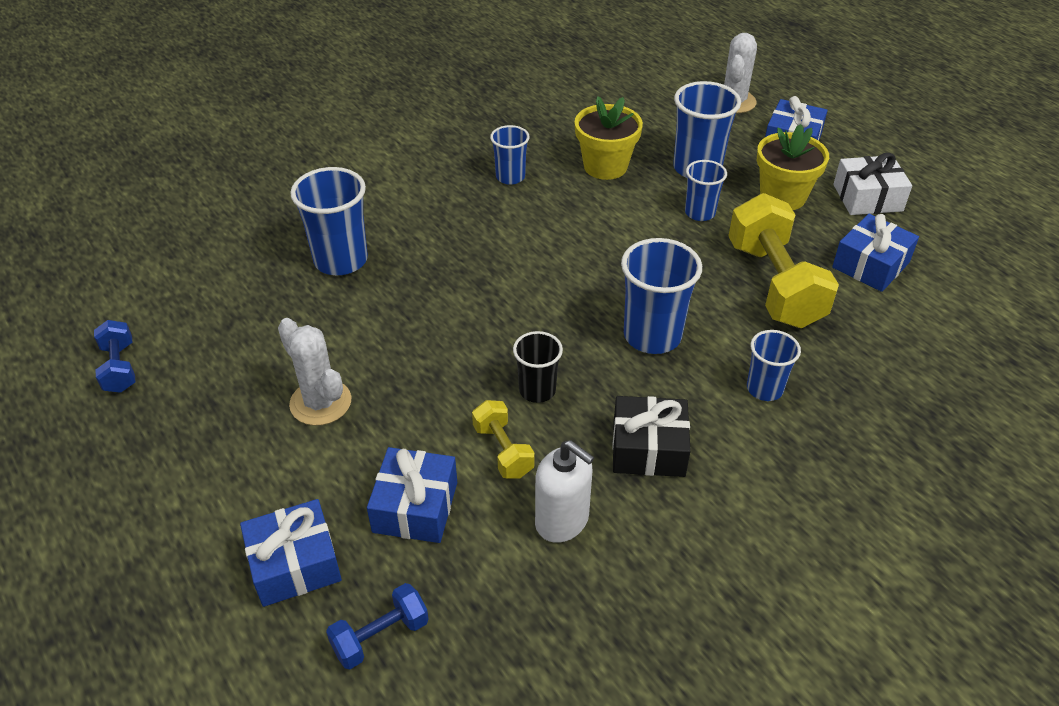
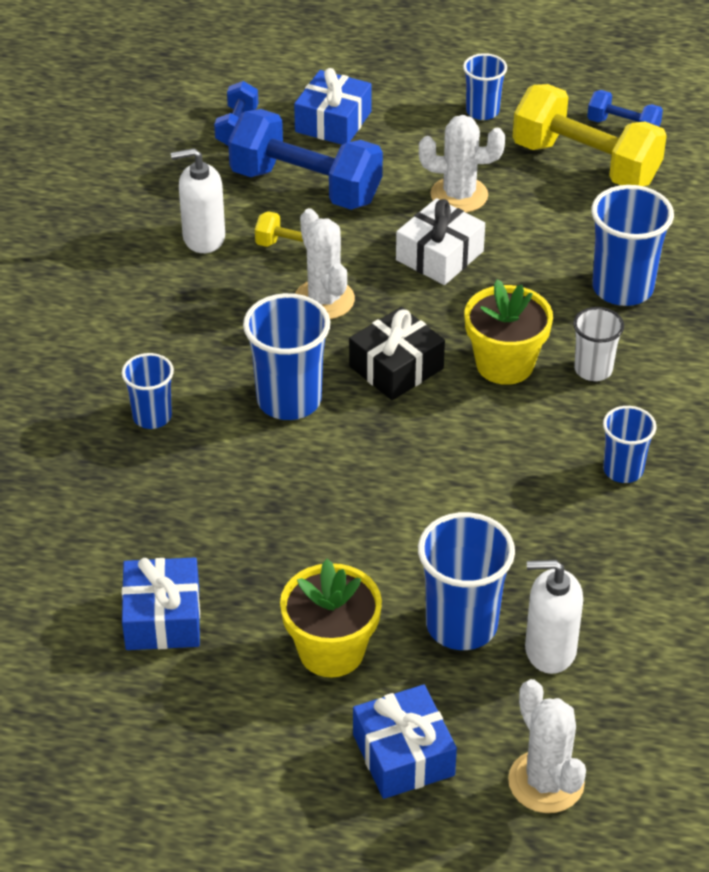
camera: 135 degrees right, 0 degrees up
blue gift [367,447,457,543] -> blue dumbbell [228,109,383,210]
black cup [513,331,563,403] -> white cactus [295,208,355,319]
yellow flower pot [574,96,643,180] -> yellow flower pot moved to [464,280,553,385]
black gift [612,396,691,477] -> black gift moved to [349,307,445,400]
blue cup [685,160,727,221] -> blue cup moved to [463,53,507,120]
yellow dumbbell [728,193,839,328] -> yellow dumbbell moved to [513,84,667,187]
white gift [833,153,912,215] -> white gift moved to [396,198,485,285]
none -> white soap dispenser [525,560,583,674]
none -> white cup [573,307,624,381]

